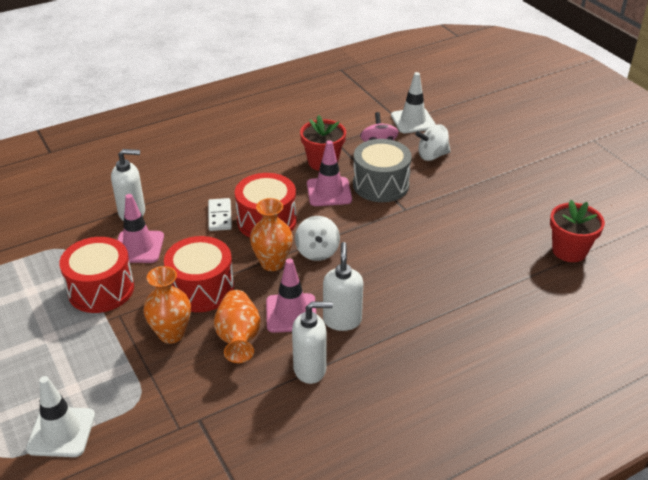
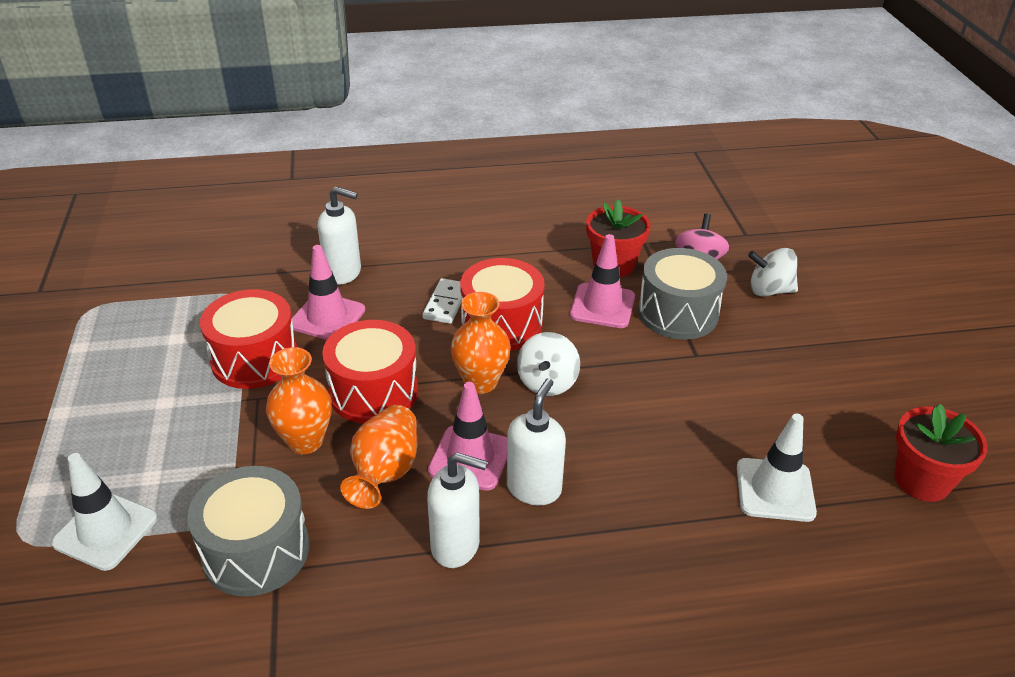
camera: 20 degrees right, 0 degrees up
white traffic cone [391,72,436,133] -> white traffic cone moved to [737,414,817,522]
none -> grey drum [187,466,309,597]

